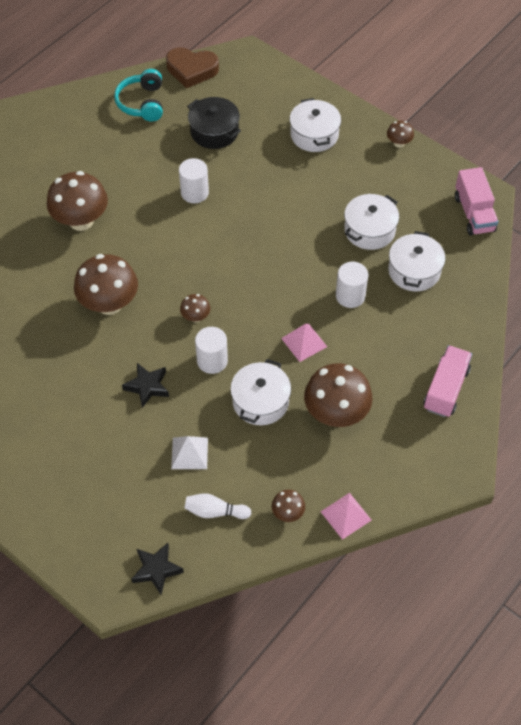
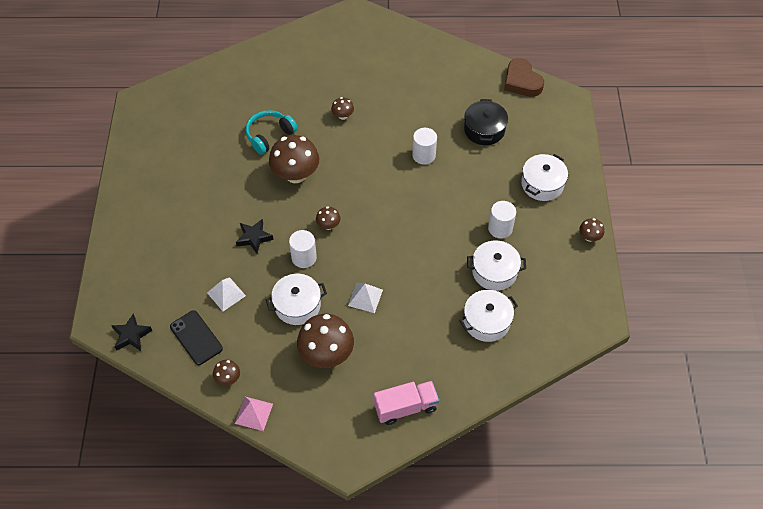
camera: 50 degrees right, 0 degrees up
brown mushroom [47,171,108,231] -> brown mushroom [331,97,354,120], size x0.48
turquoise headphones [114,69,163,122] -> turquoise headphones moved to [246,110,297,155]
white bowling pin [184,494,252,519] -> black phone [170,310,223,365]
pink pyramid [281,323,327,362] -> white pyramid [348,283,383,313]
white cylinder [336,262,368,308] -> white cylinder moved to [488,201,516,239]
pink truck [455,167,499,236] -> none

